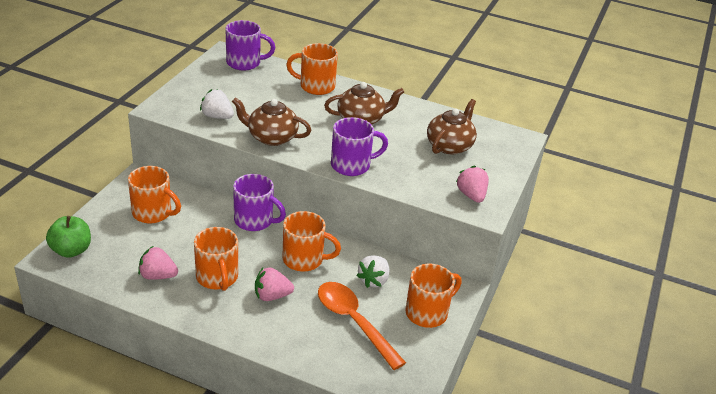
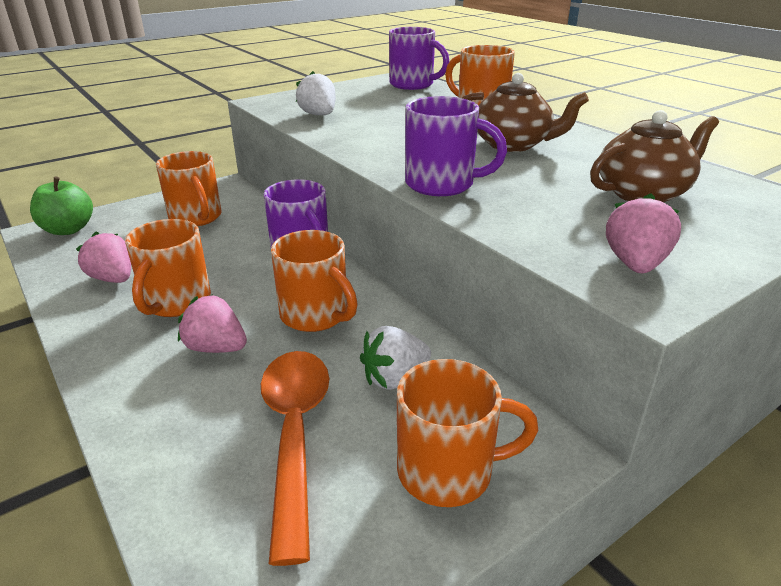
camera: 35 degrees right, 5 degrees down
brown teapot [232,97,311,146] -> none

